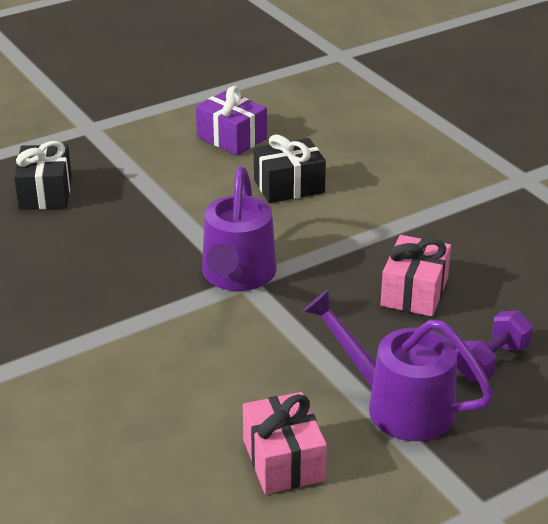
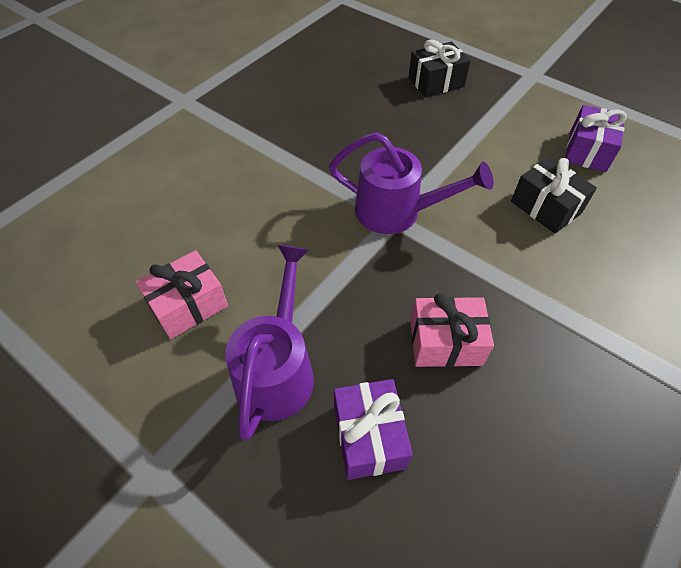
camera: 70 degrees right, 20 degrees up
purple watering can [202,167,277,291] -> purple watering can turned 150 degrees counterclockwise [329,132,494,234]
purple dumbbell [456,311,533,381] -> purple gift [334,379,413,480]

